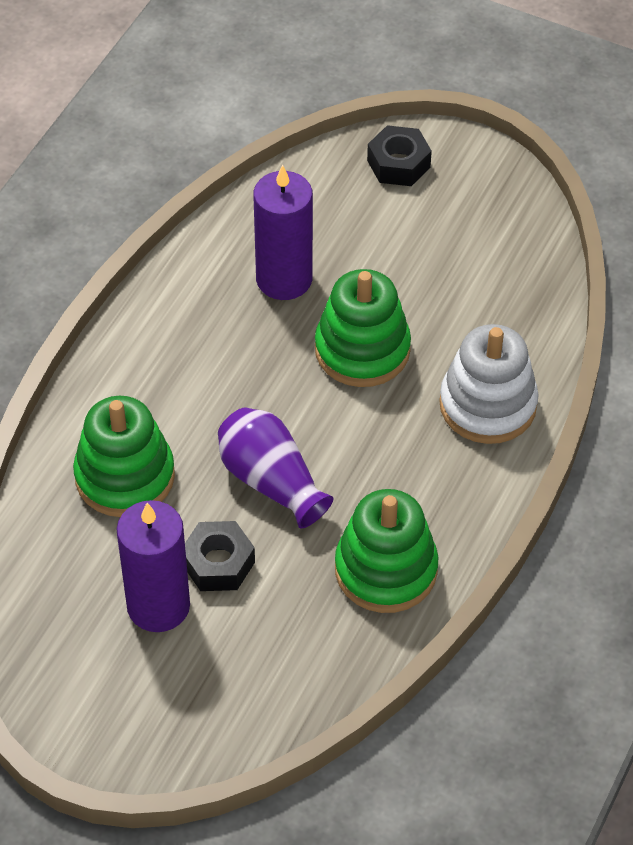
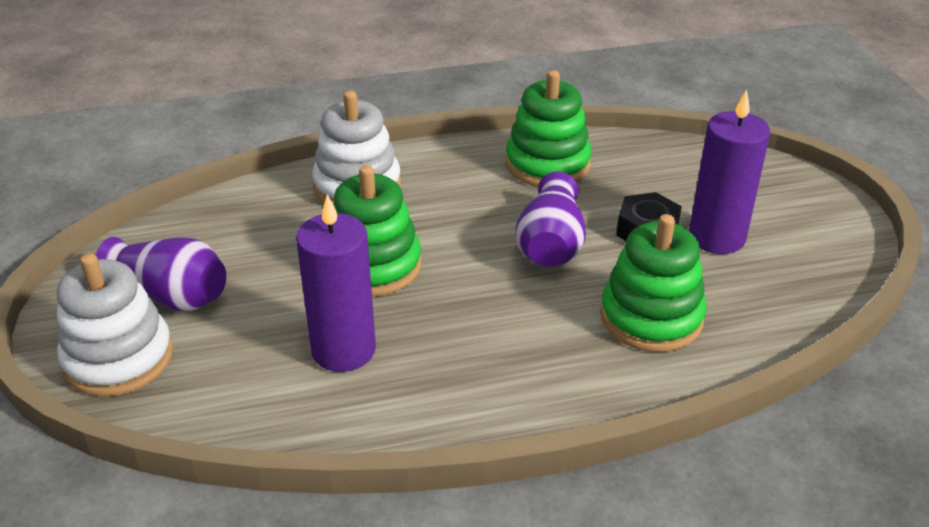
camera: 130 degrees left, 15 degrees down
black nut [367,125,432,186] -> white stacking toy [57,253,173,397]
none -> purple vase [96,237,226,311]

